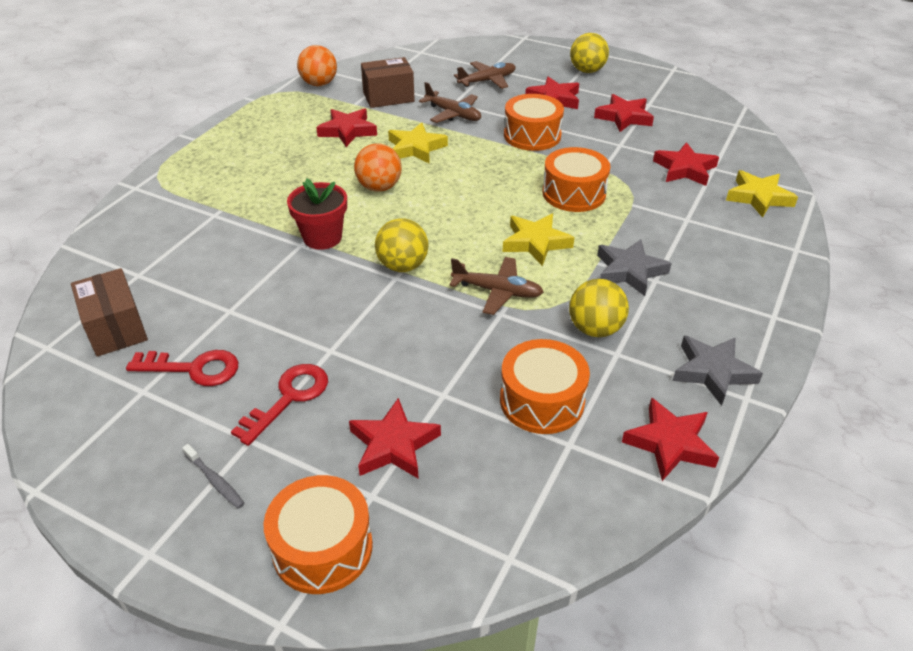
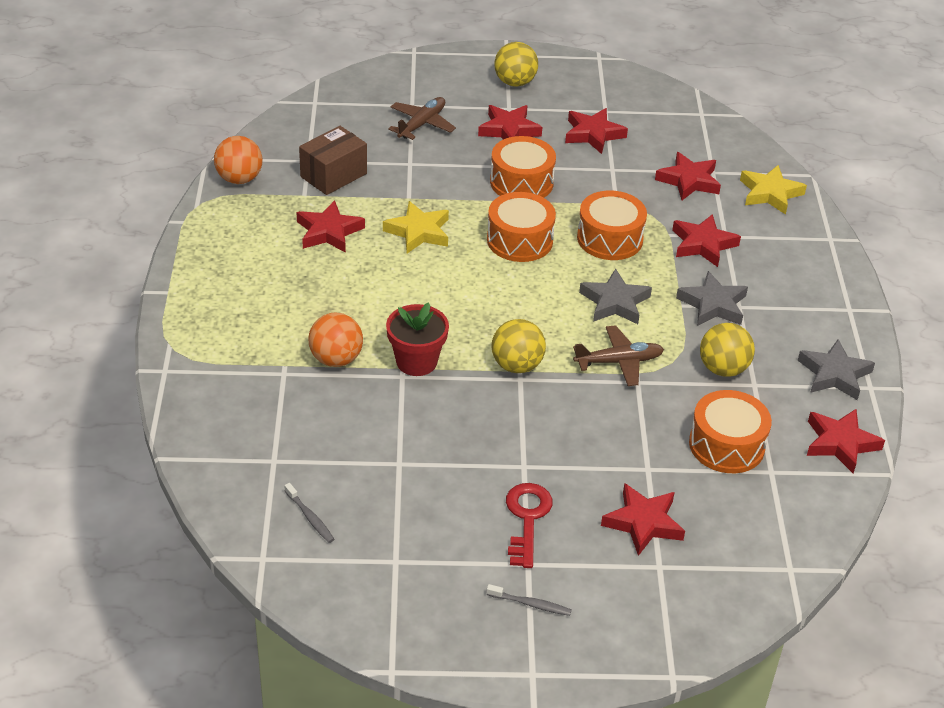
camera: 30 degrees left, 0 degrees up
brown box [71,268,148,357] -> grey toothbrush [284,483,334,543]
red key [126,350,238,386] -> none
orange drum [263,475,373,594] -> orange drum moved to [487,192,556,262]
orange ball [354,143,402,192] -> orange ball moved to [309,312,363,367]
brown plane [419,82,481,123] -> none
yellow star [503,214,575,266] -> grey star [579,269,652,324]
none -> red star [672,214,741,267]

